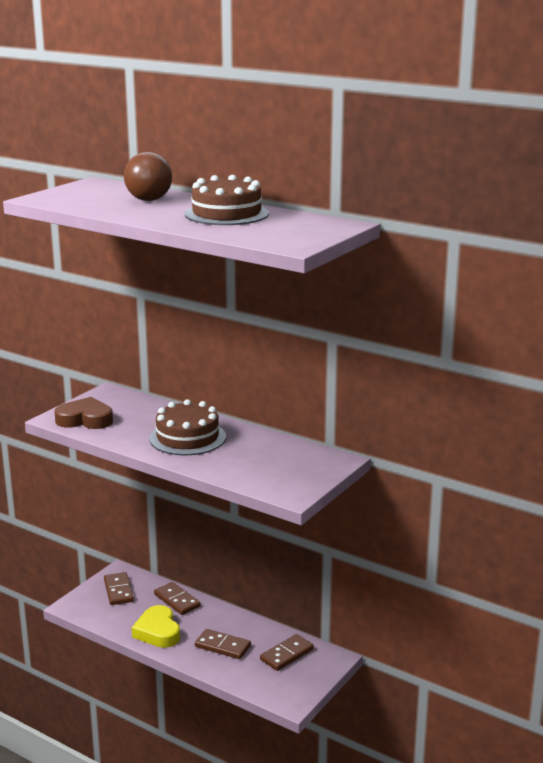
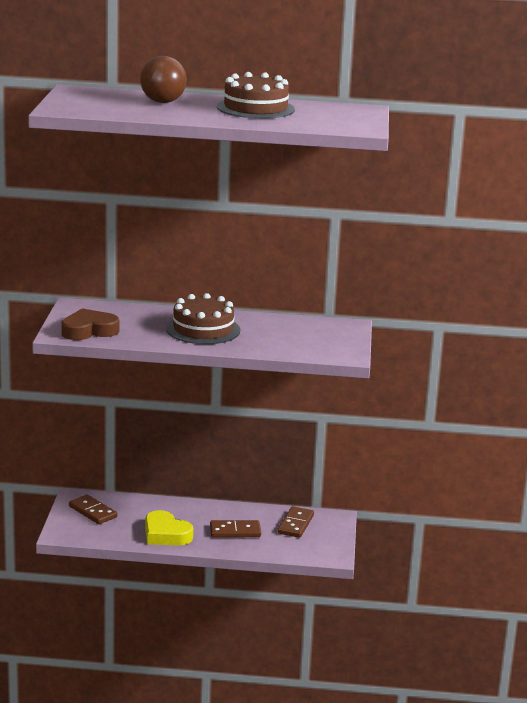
camera: 30 degrees left, 0 degrees up
brown domino [154,582,201,615] -> none

